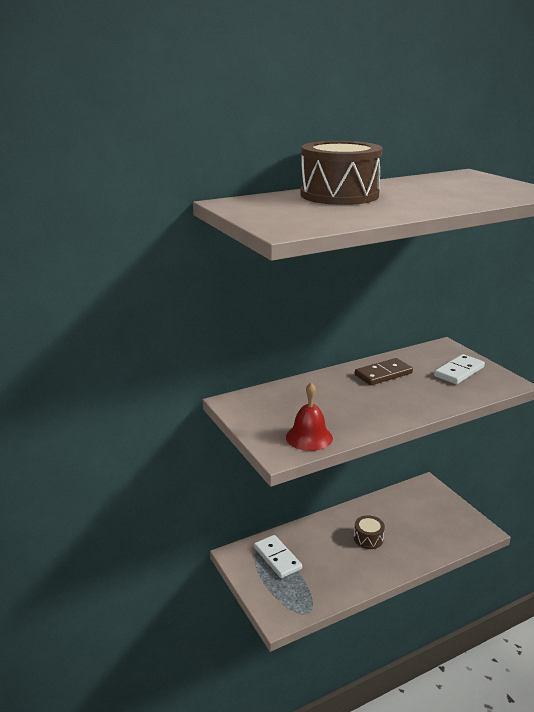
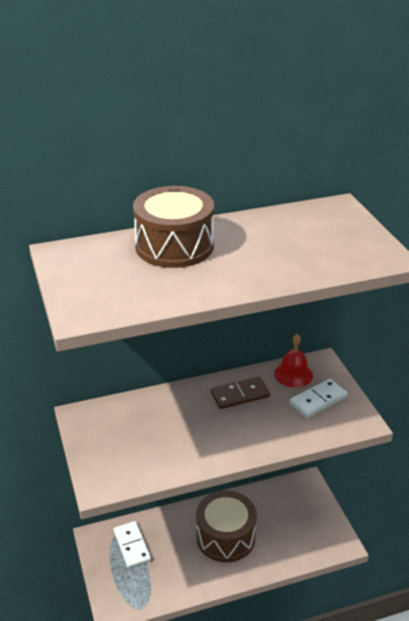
camera: 10 degrees right, 10 degrees up
red bell [286,383,333,451] -> red bell moved to [274,334,313,388]
brown drum [354,515,385,549] -> brown drum [196,490,257,562], size x2.06

